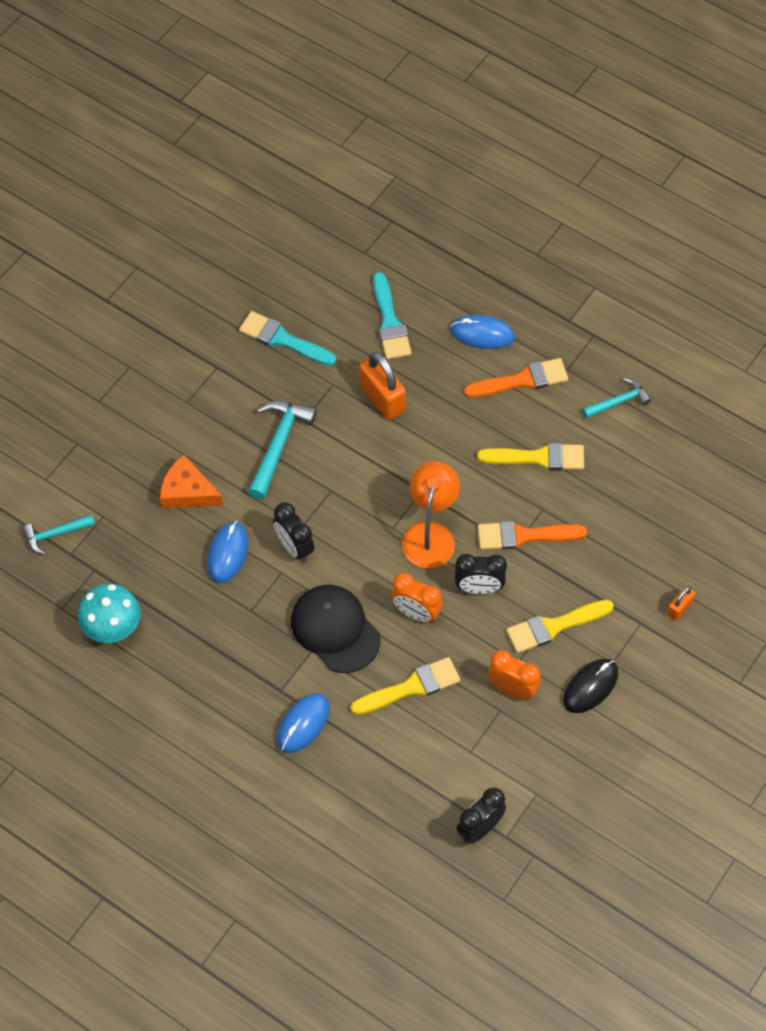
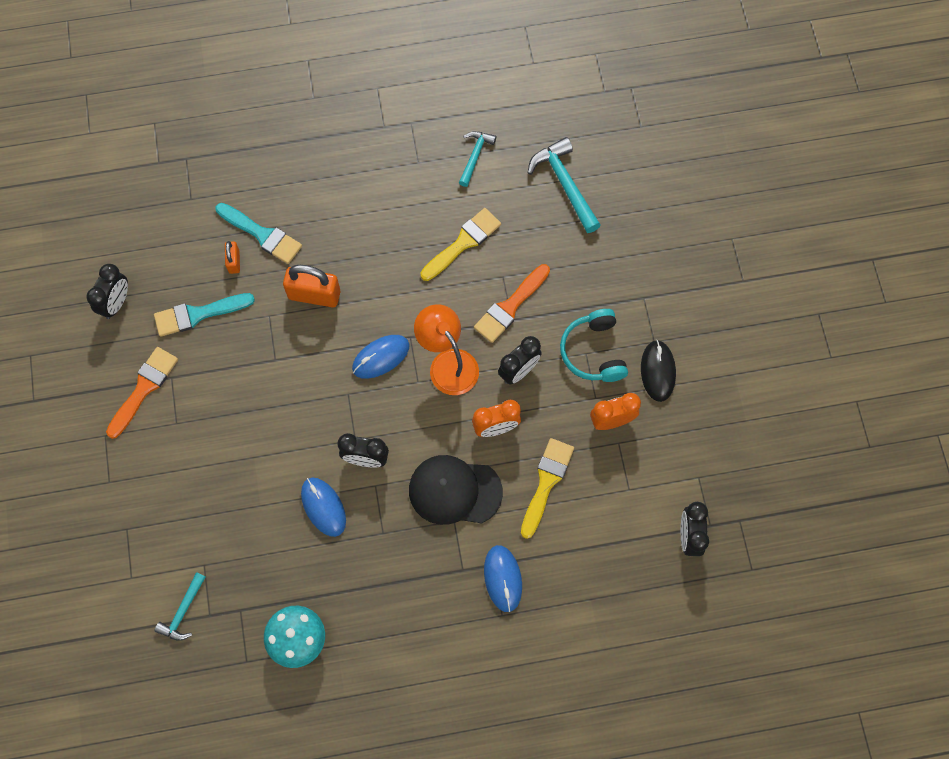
camera: 45 degrees left, 10 degrees up
orange cheese [160,455,223,508] -> none
turquoise hammer [248,401,317,499] -> turquoise hammer moved to [528,137,601,233]
blue mouse [451,314,515,349] -> blue mouse moved to [352,335,410,379]
orange brush [464,358,568,398] -> orange brush moved to [106,347,178,439]
yellow brush [506,599,614,653] -> turquoise headphones [560,309,628,382]
orange padlock [667,586,696,621] -> orange padlock moved to [225,241,240,274]
none -> black clock [86,264,128,319]

